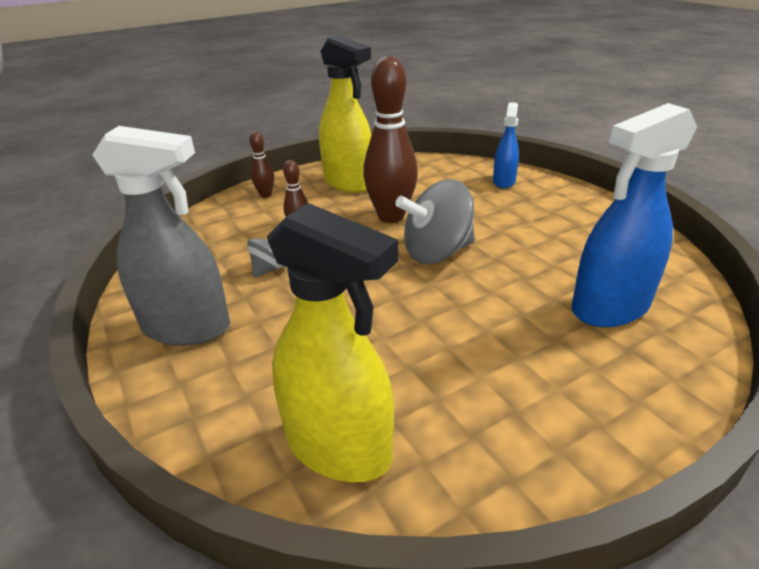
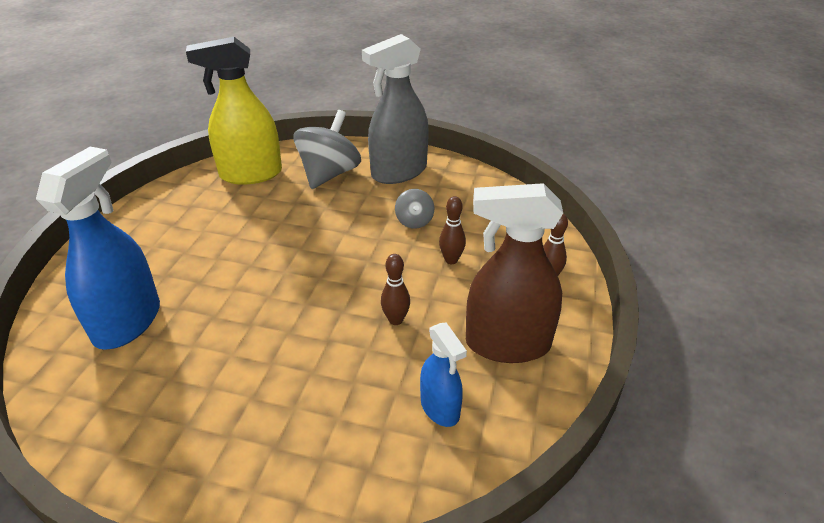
camera: 135 degrees right, 5 degrees up
yellow spray bottle [319,35,372,193] -> brown spray bottle [466,183,563,363]
brown bowling pin [363,56,418,223] -> brown bowling pin [381,254,410,325], size x0.47
grey spinning top [395,179,475,264] -> grey spinning top moved to [293,110,361,189]
blue spray bottle [493,102,519,188] -> blue spray bottle moved to [420,322,467,427]

